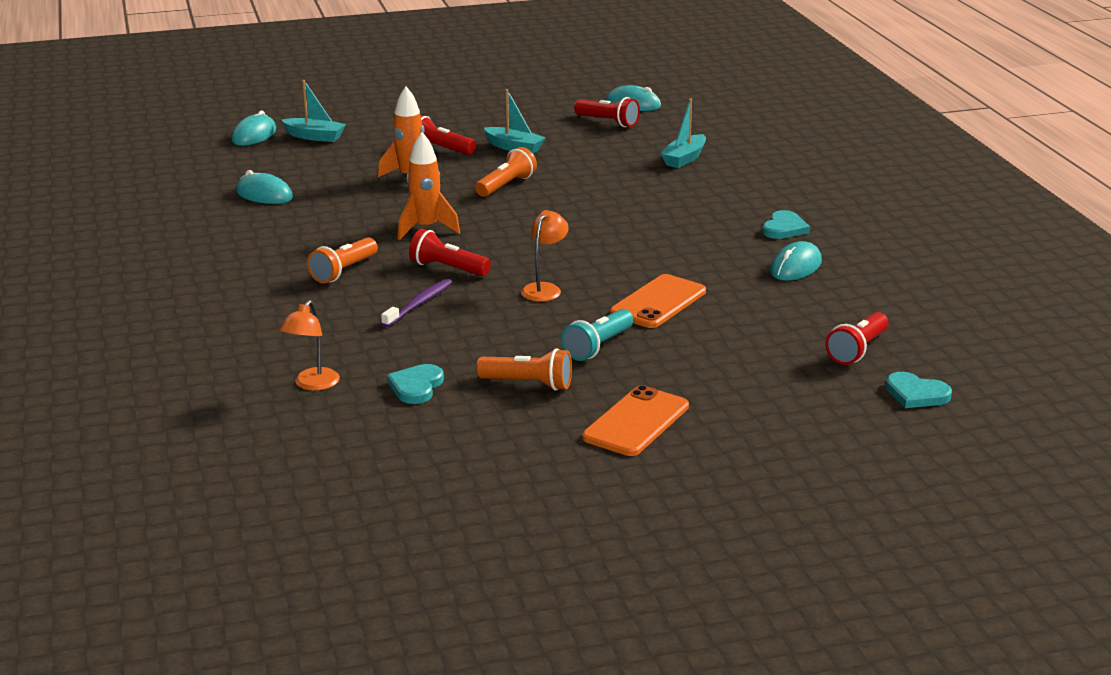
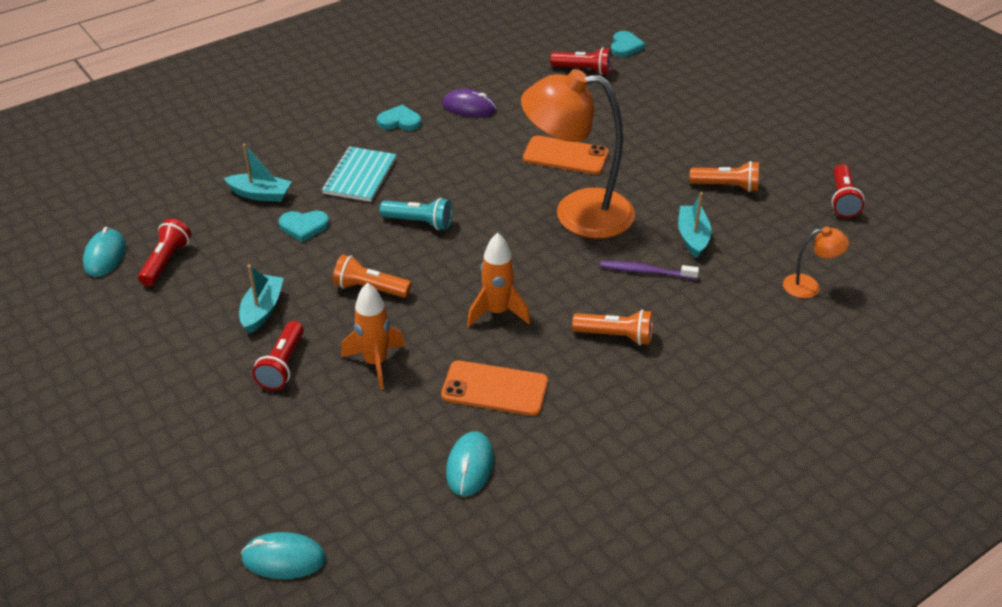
camera: 110 degrees left, 15 degrees up
turquoise boat [282,80,346,142] -> turquoise boat moved to [678,192,711,258]
turquoise heart [387,364,444,404] -> turquoise heart moved to [279,211,329,242]
red flashlight [409,229,491,276] -> red flashlight moved to [831,164,865,218]
orange flashlight [476,348,572,391] -> orange flashlight turned 105 degrees clockwise [690,161,759,192]
orange lamp [521,210,569,302] -> orange lamp [521,69,635,238], size x2.32
turquoise flashlight [561,309,633,361] -> turquoise flashlight moved to [380,198,452,230]
orange phone [582,385,689,456] -> orange phone moved to [441,361,548,416]
turquoise mouse [770,241,822,280] -> purple mouse [442,89,496,117]
none -> turquoise notebook [322,146,397,202]

